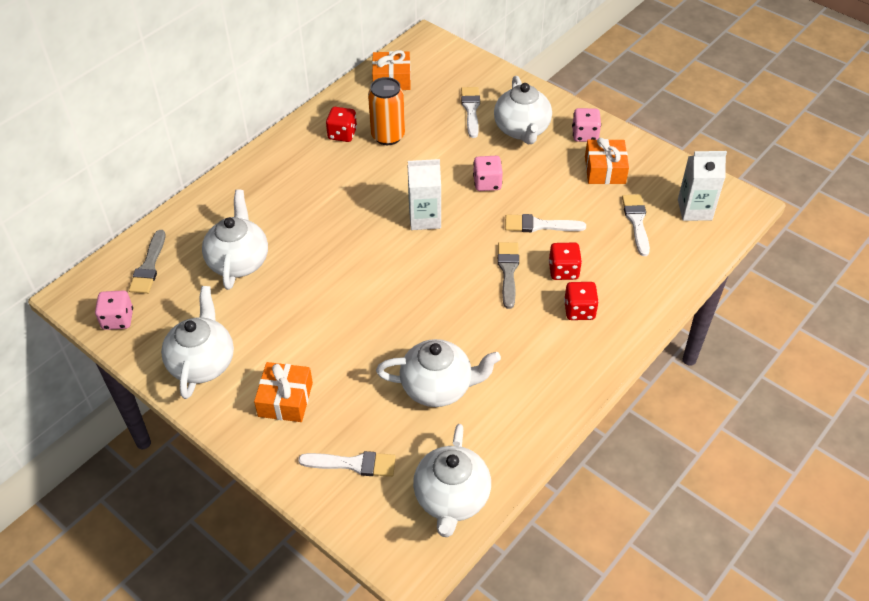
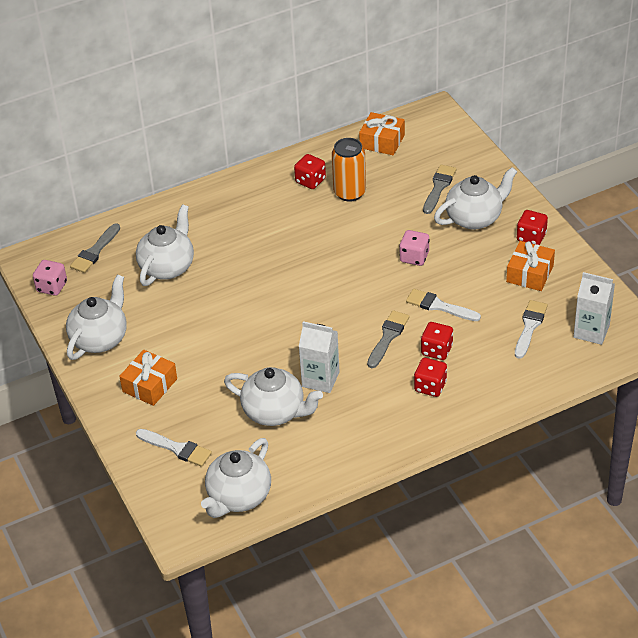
camera: 25 degrees right, 5 degrees down
white carton [408,159,441,230] -> white carton moved to [299,321,340,393]
white brush [461,87,480,138] -> grey brush [423,165,456,214]
white teapot [494,76,552,144] -> white teapot turned 135 degrees counterclockwise [434,167,517,230]
pink dice [572,108,601,142] -> red dice [517,210,548,245]

